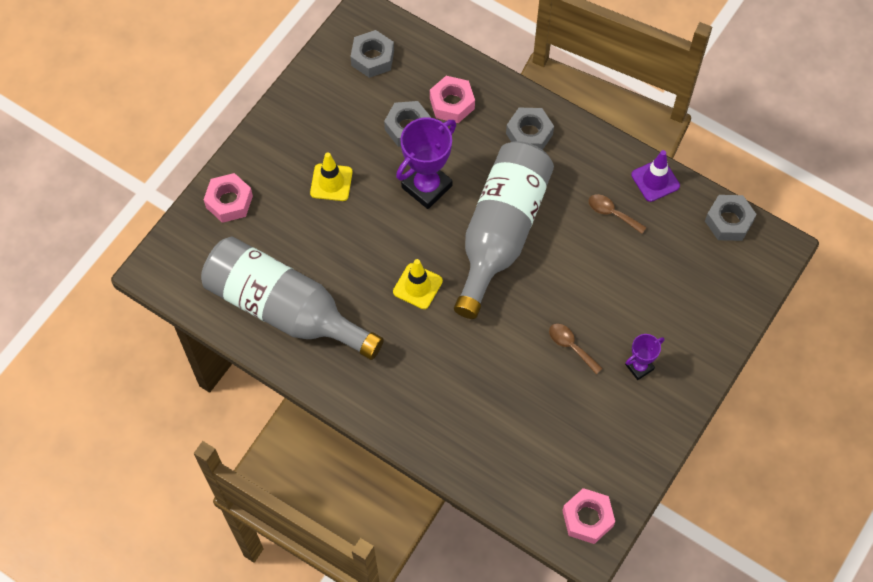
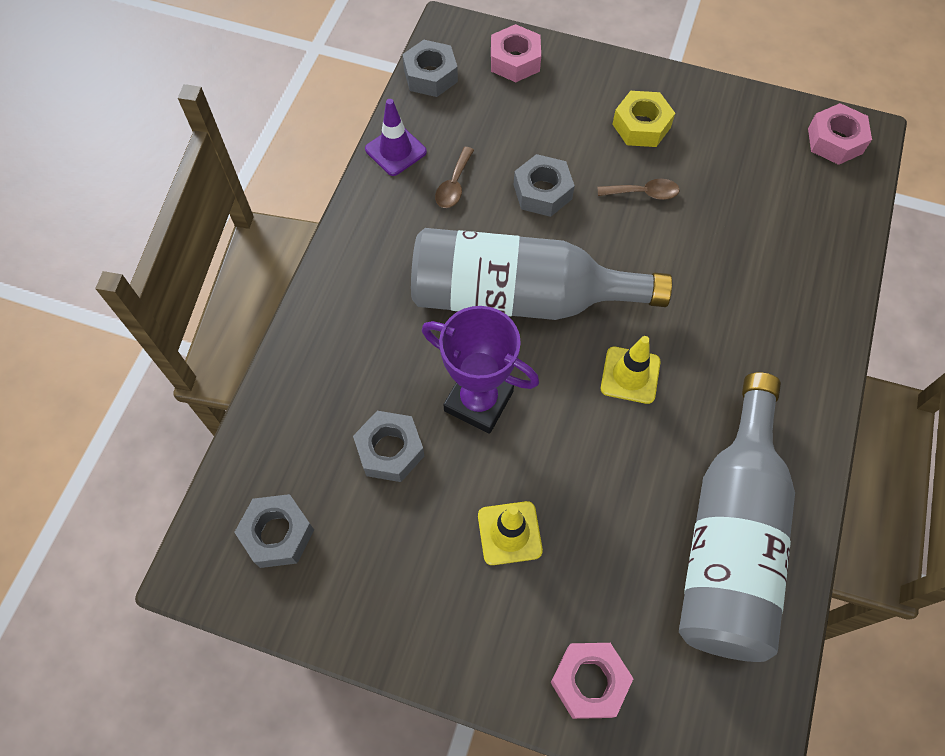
camera: 105 degrees left, 0 degrees up
pink nut [430,76,475,123] -> pink nut moved to [491,24,541,82]
grey nut [506,108,554,150] -> grey nut moved to [514,154,575,217]
brown spoon [549,323,603,375] -> brown spoon turned 120 degrees counterclockwise [597,179,680,200]
purple trophy [625,334,664,380] -> yellow nut [612,91,675,147]

